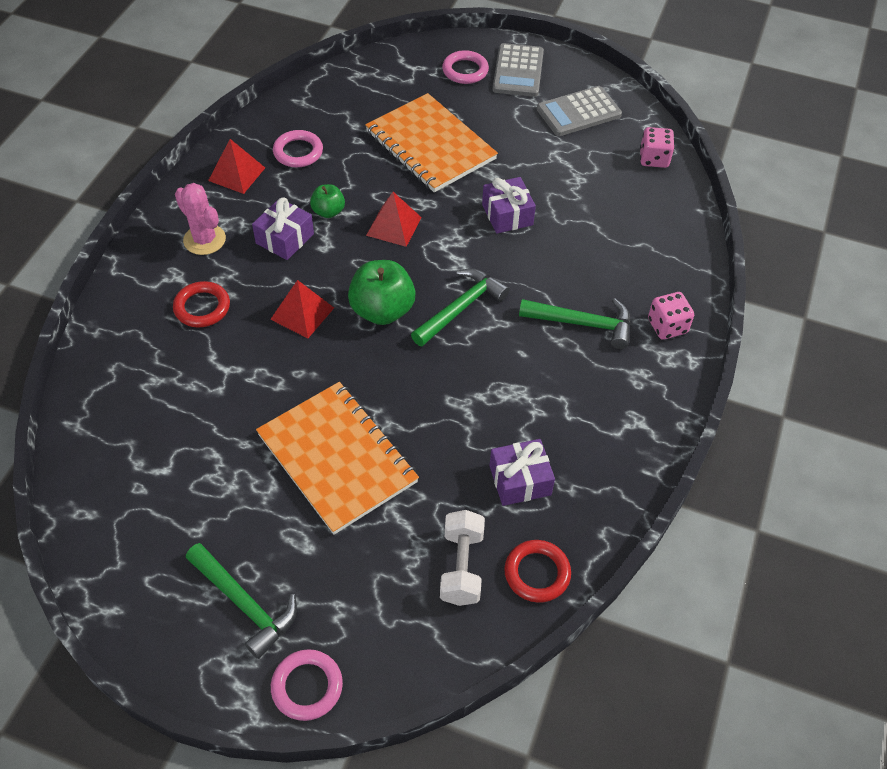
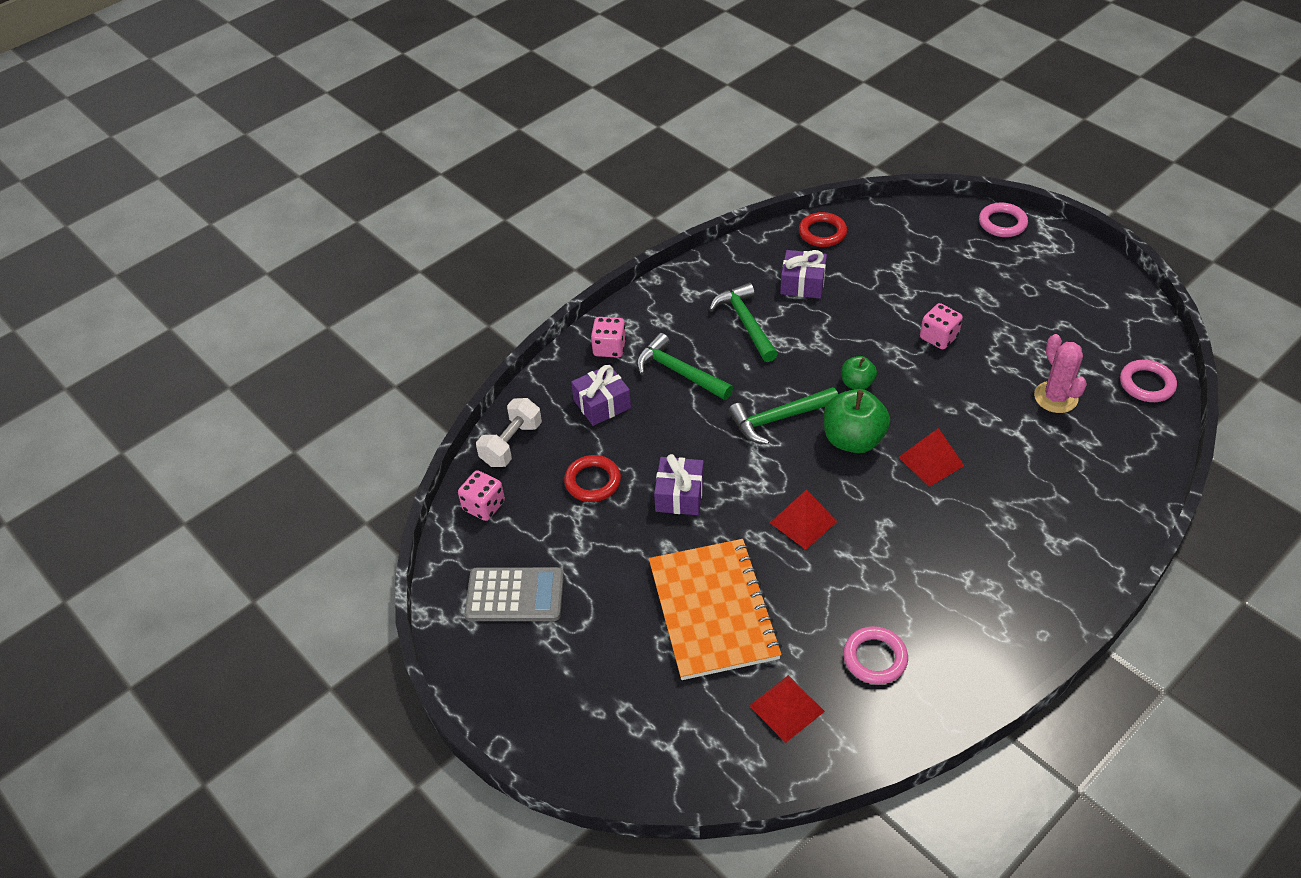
camera: 150 degrees left, 5 degrees down
red ring [173,281,230,327] -> red ring moved to [564,455,621,502]
pink cactus [175,183,226,255] -> pink cactus moved to [1034,334,1087,413]
green hammer [186,543,297,659] -> green hammer moved to [709,282,778,362]
red pyramid [208,139,265,194] -> red pyramid moved to [749,675,825,743]
purple gift [252,197,314,260] -> purple gift moved to [571,364,631,426]
orange notebook [256,382,419,535] -> pink dice [920,303,963,349]
green apple [310,184,345,218] -> green apple moved to [841,356,877,389]
white dumbbell [440,510,485,606] -> white dumbbell moved to [476,398,542,467]
pink ring [442,50,489,84] -> pink ring moved to [1120,360,1177,402]
grey calculator [493,43,544,97] -> none

